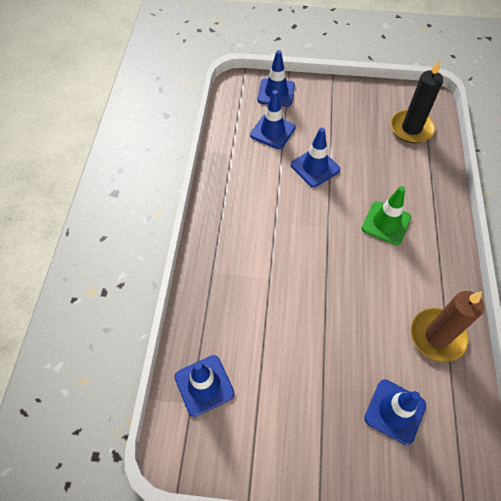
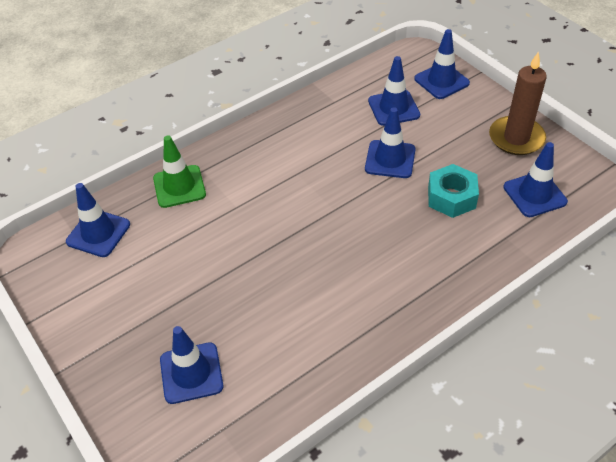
camera: 50 degrees right, 10 degrees down
green traffic cone [362,186,411,245] -> green traffic cone moved to [153,135,206,208]
black candle [391,59,443,143] -> blue traffic cone [503,142,568,217]
brown candle [411,291,484,362] -> brown candle moved to [489,51,547,155]
none -> turquoise nut [428,164,479,218]

